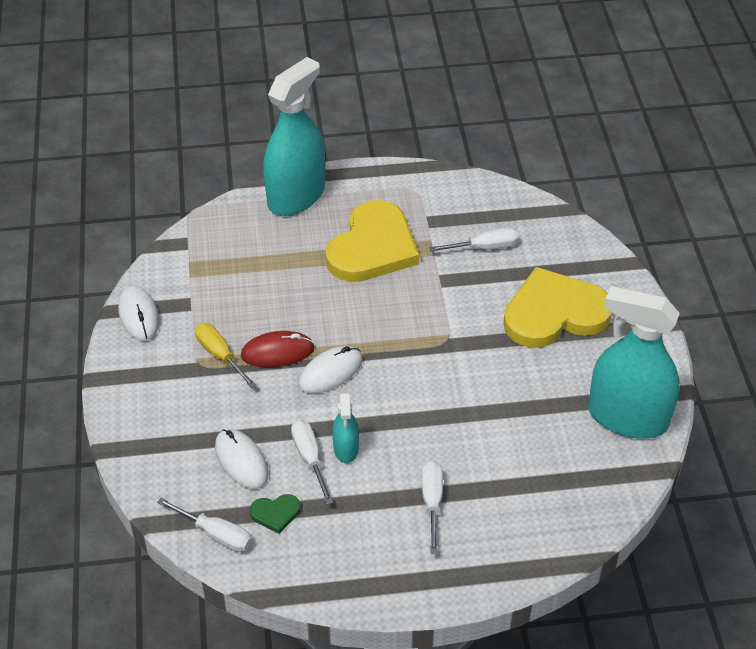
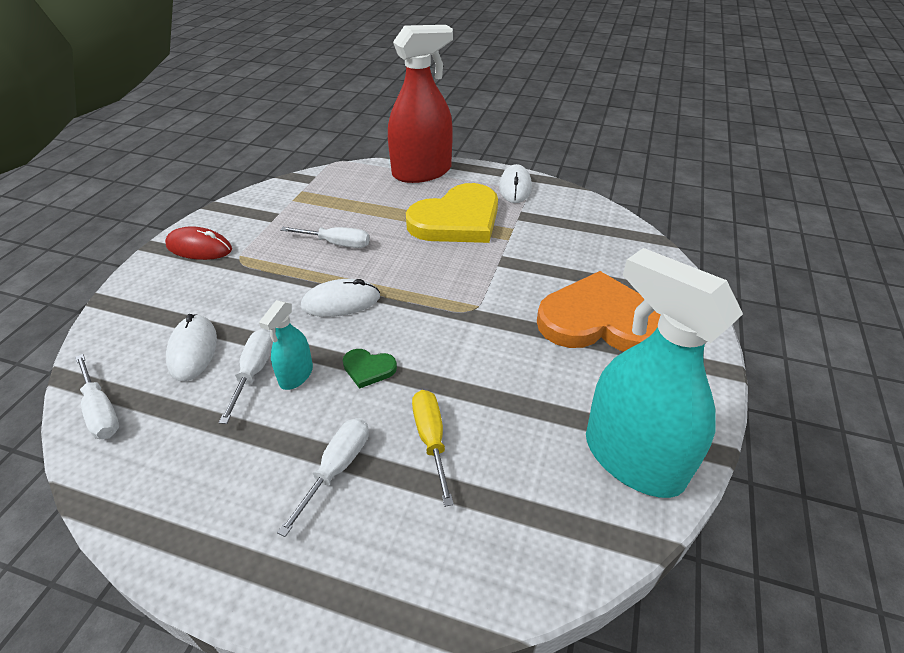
camera: 25 degrees right, 5 degrees down
white mouse [118,285,159,341] -> white mouse moved to [499,164,532,203]
yellow screwdriver [195,323,257,388] -> yellow screwdriver moved to [412,390,454,507]
red mouse [241,331,314,368] -> red mouse moved to [165,226,232,260]
green heart [250,494,300,534] -> green heart moved to [343,349,397,389]
turquoise spray bottle [263,57,325,216] -> red spray bottle [388,25,453,183]
white screwdriver [429,228,519,252] -> white screwdriver moved to [280,227,370,248]
yellow heart [503,267,612,348] -> orange heart [537,271,660,352]

